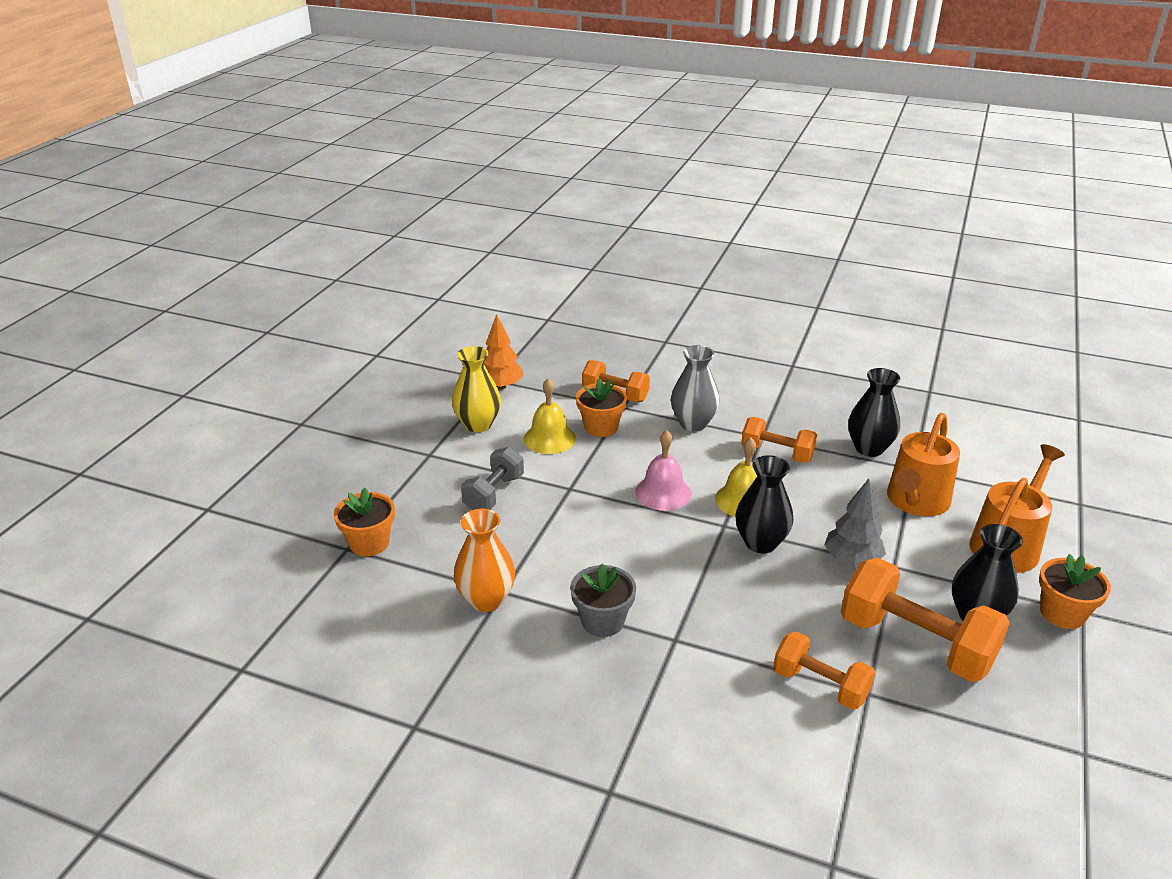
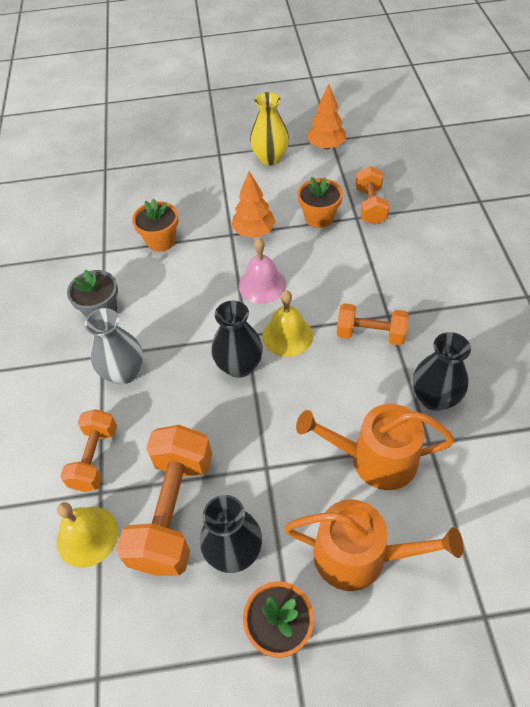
camera: 65 degrees right, 20 degrees up
orange flower pot [334,487,395,556] -> orange flower pot moved to [132,199,178,251]
orange vase [454,509,515,612] -> none
grey dumbbell [461,447,524,510] -> none
yellow bell [524,378,576,454] -> yellow bell moved to [57,502,118,568]
grey vase [671,345,720,431] -> grey vase moved to [85,308,143,384]
orange dumbbell [741,417,817,463] -> orange dumbbell turned 75 degrees counterclockwise [337,303,408,345]
grey tree [824,479,886,566] -> none
none -> orange tree [232,171,276,238]

